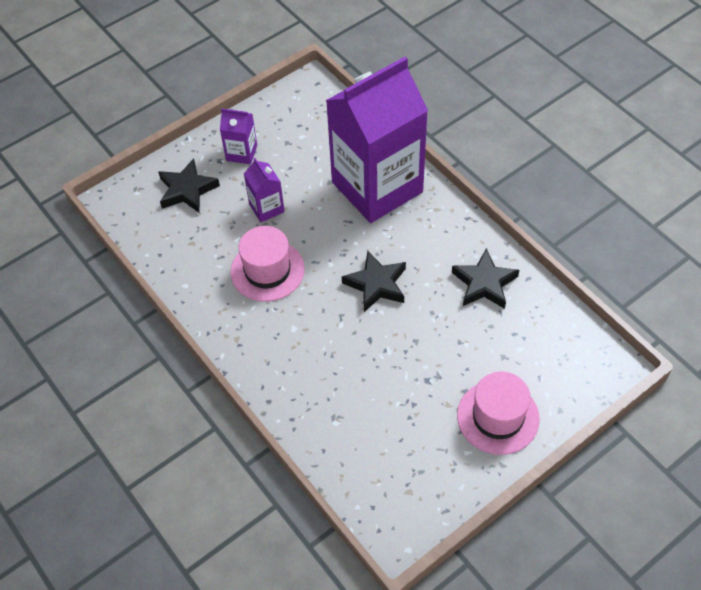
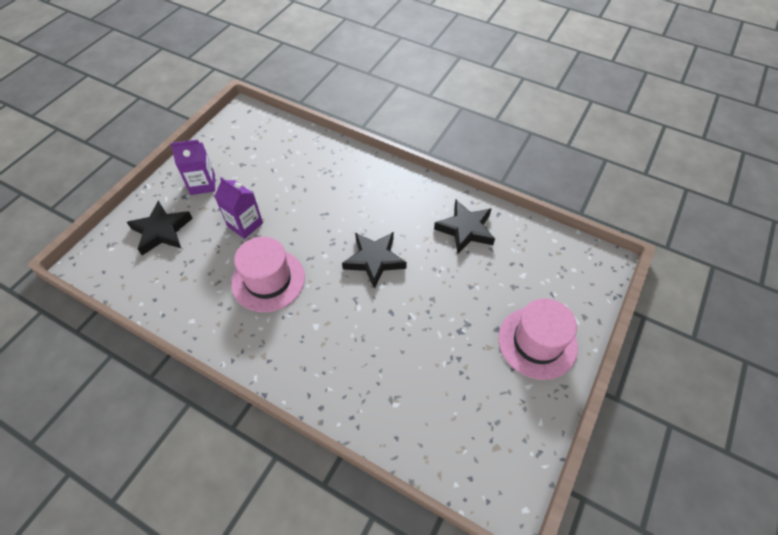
camera: 25 degrees left, 0 degrees up
purple carton [326,56,428,223] -> none

